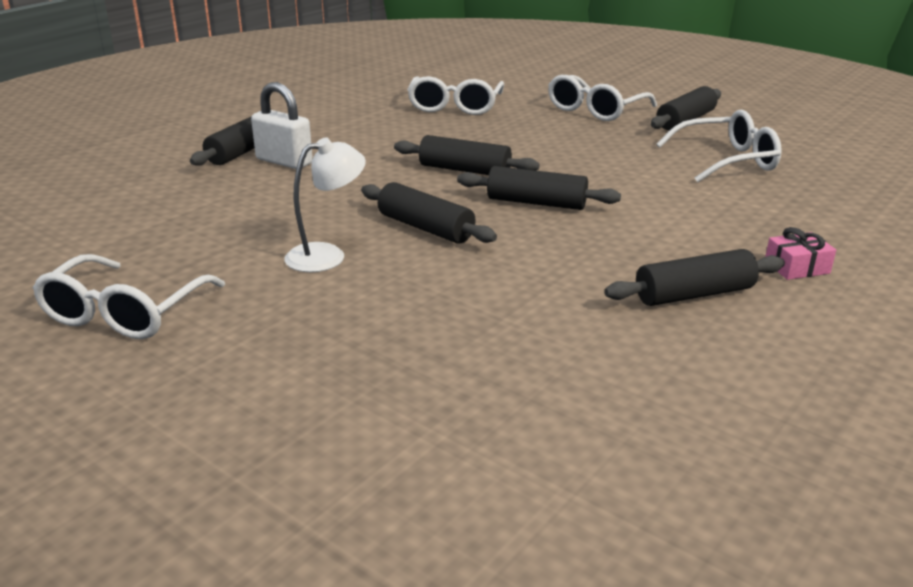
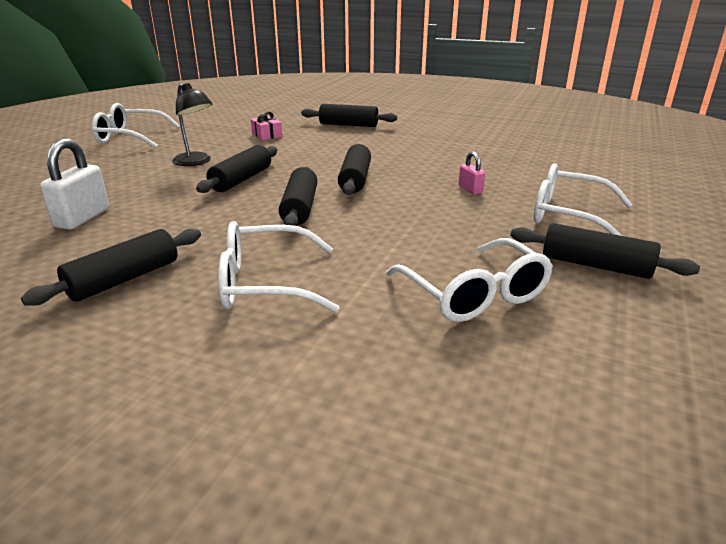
camera: 75 degrees right, 0 degrees up
white padlock [251,82,313,169] -> white padlock moved to [40,138,109,230]
white lamp [284,138,366,272] -> black lamp [172,83,212,166]
white glasses [407,76,504,115] -> white glasses moved to [218,221,339,313]
black rolling pin [604,249,785,306] -> black rolling pin turned 75 degrees clockwise [21,229,201,306]
pink gift [765,227,836,280] -> pink gift moved to [251,112,282,140]
none -> pink padlock [459,151,485,194]

